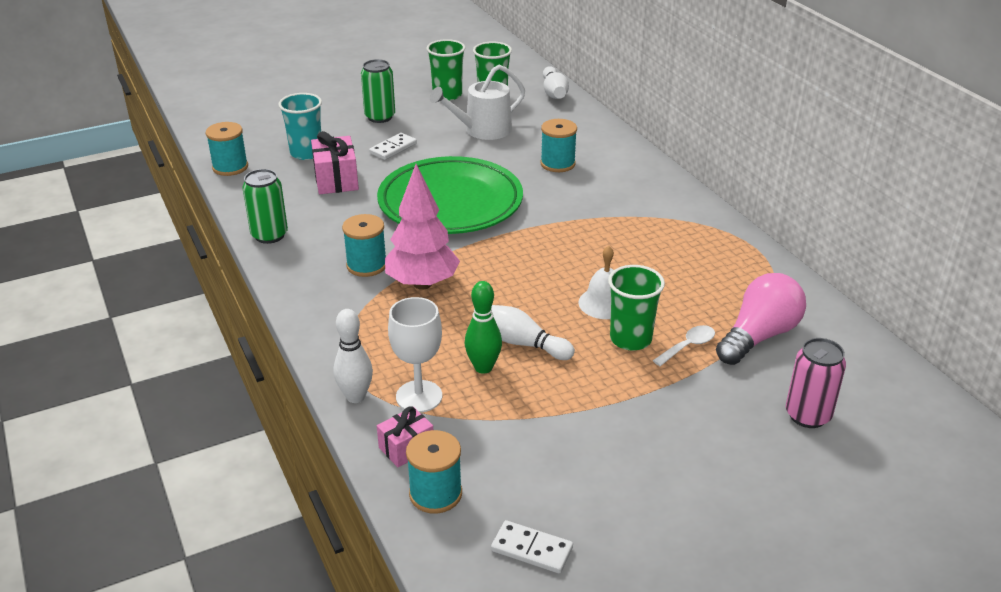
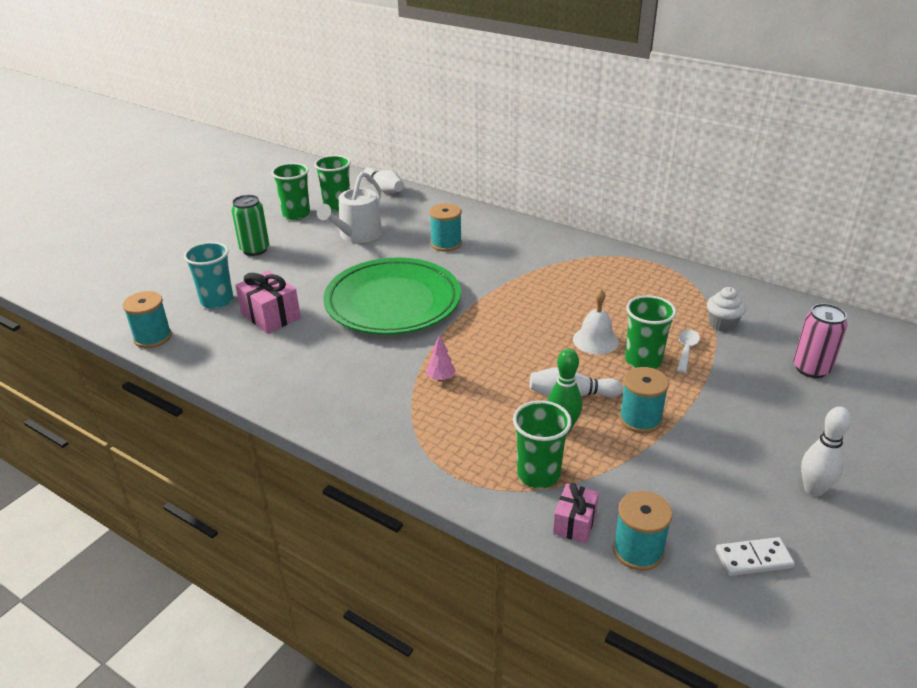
camera: 30 degrees left, 0 degrees up
green can [242,169,288,244] -> none
white bowling pin [333,309,373,403] -> white bowling pin moved to [801,407,852,496]
turquoise spool [342,214,386,277] -> turquoise spool moved to [619,367,669,433]
white domino [369,133,417,160] -> none
pink tree [385,164,460,290] -> pink tree [426,334,456,381], size x0.42
white goblet [388,297,442,413] -> green cup [513,400,572,488]
pink light bulb [716,273,806,365] -> white cupcake [707,287,746,332]

